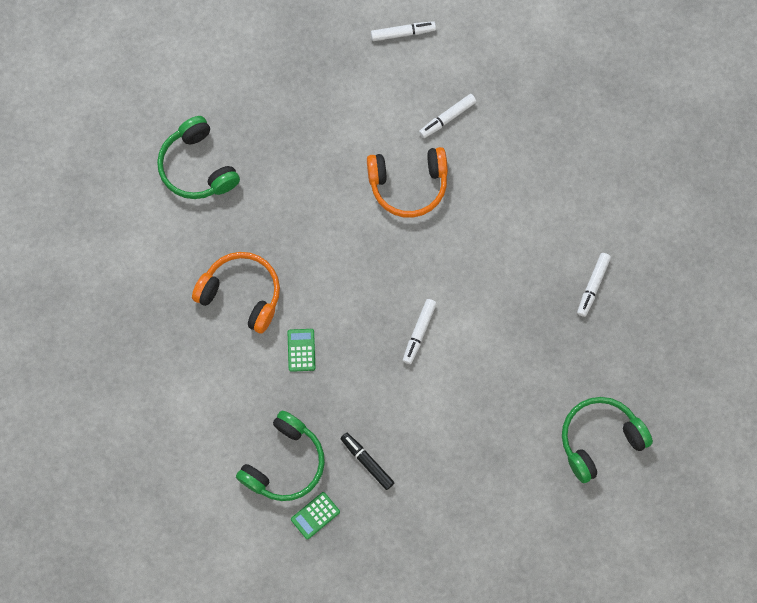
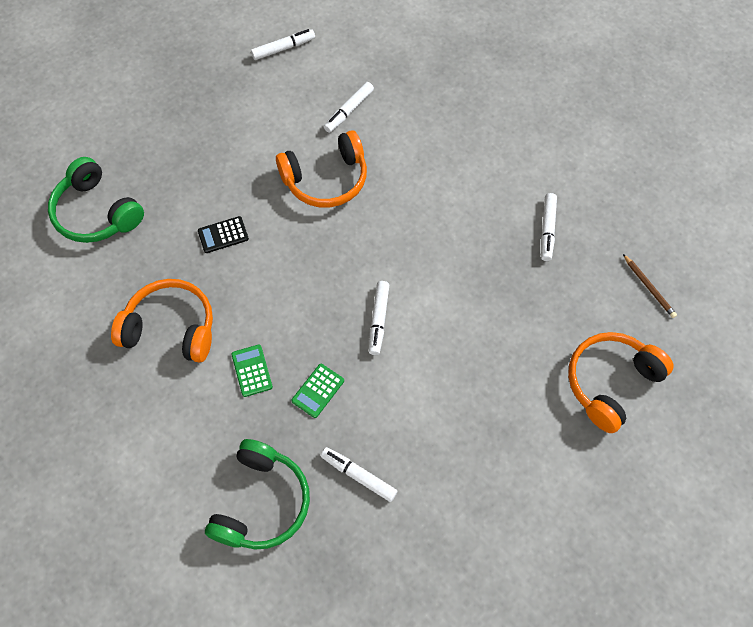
camera: 15 degrees left, 10 degrees down
green calculator [291,492,340,539] -> green calculator moved to [291,364,344,418]
black marker [340,433,395,490] -> white marker [321,447,397,502]
green headphones [562,397,653,483] -> orange headphones [568,332,674,433]
none -> black calculator [198,216,249,253]
none -> brown pencil [623,254,677,318]

